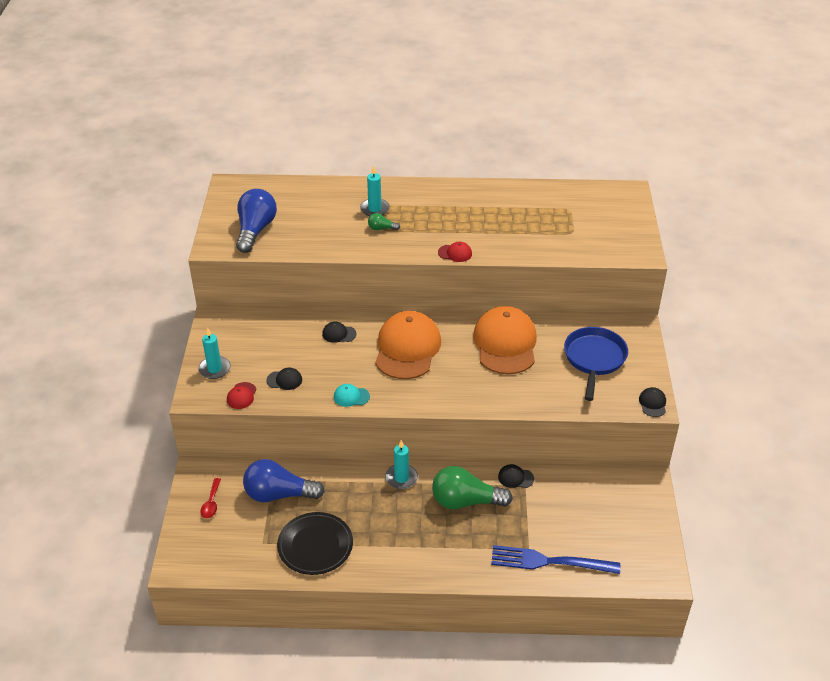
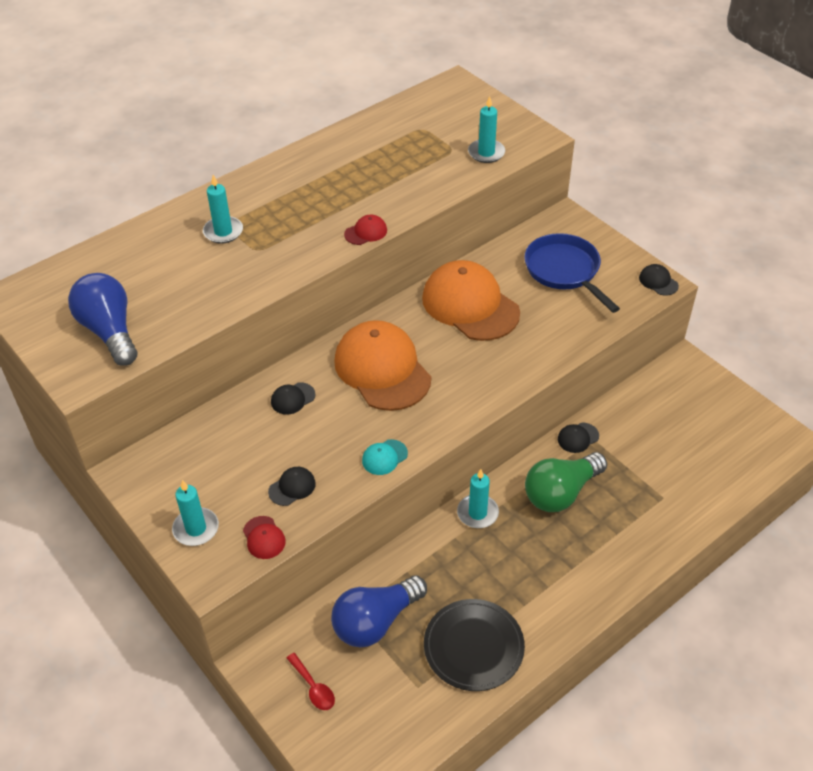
camera: 40 degrees left, 5 degrees up
green light bulb [368,213,400,230] -> none
blue fork [491,545,620,574] -> none
none -> turquoise candle [468,96,505,163]

